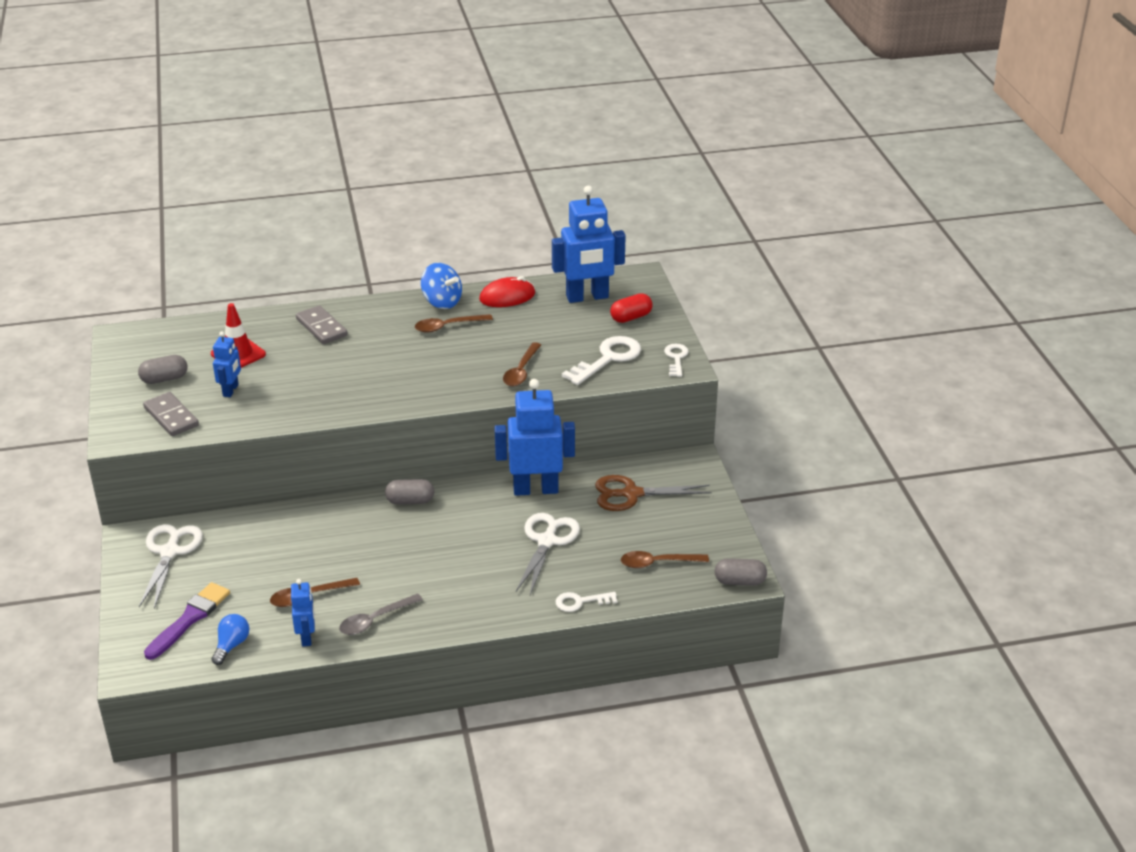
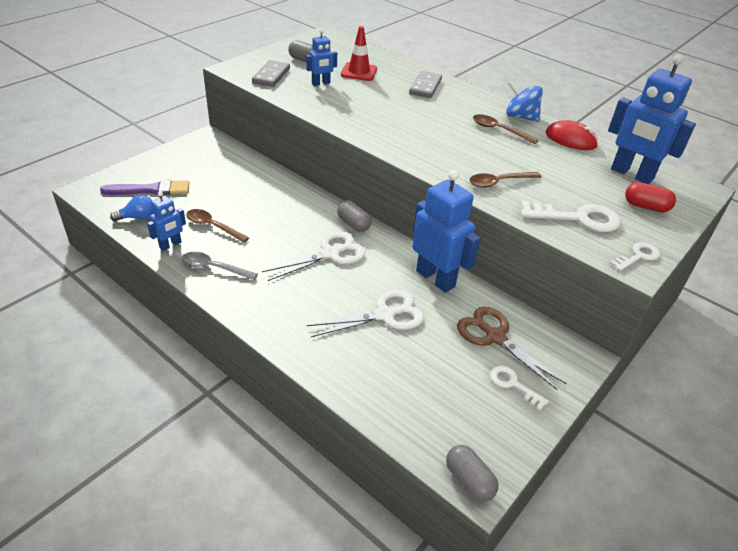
camera: 50 degrees right, 5 degrees up
white scissors [139,524,203,609] -> white scissors moved to [262,232,366,281]
blue spinning top [421,263,462,309] -> blue spinning top turned 120 degrees clockwise [506,81,543,122]
white key [556,592,618,612] -> white key moved to [490,366,549,410]
brown spoon [621,551,709,568] -> none

